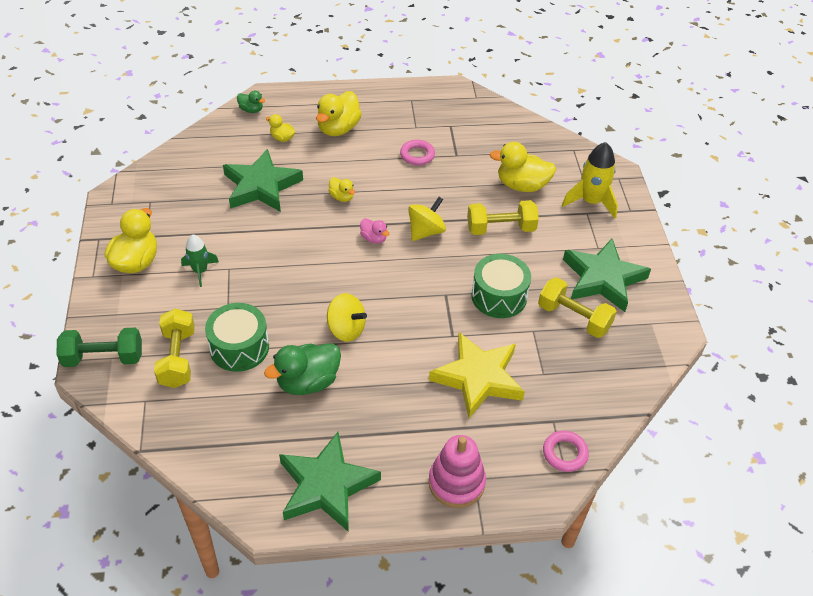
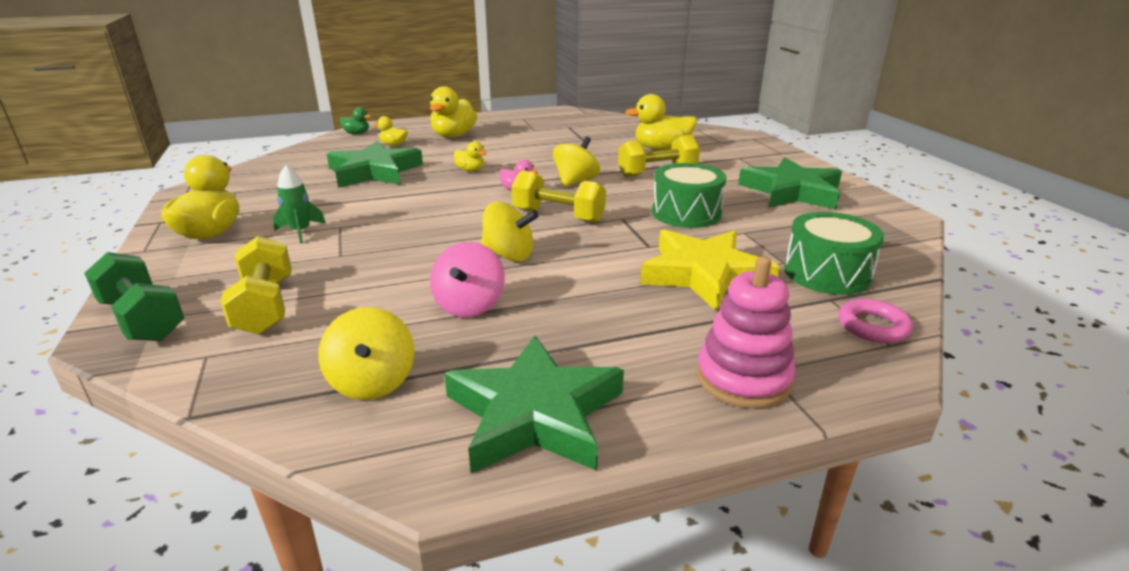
camera: 10 degrees left, 20 degrees down
green dumbbell [57,328,142,367] -> green dumbbell turned 60 degrees clockwise [84,252,185,341]
green drum [205,303,269,372] -> green drum moved to [784,212,884,295]
green duck [264,343,341,395] -> pink spinning top [430,242,504,317]
pink ring [400,140,435,165] -> none
yellow dumbbell [538,277,617,338] -> yellow dumbbell moved to [511,171,606,223]
yellow rocket [562,142,618,218] -> none
none -> yellow spinning top [318,307,414,400]

